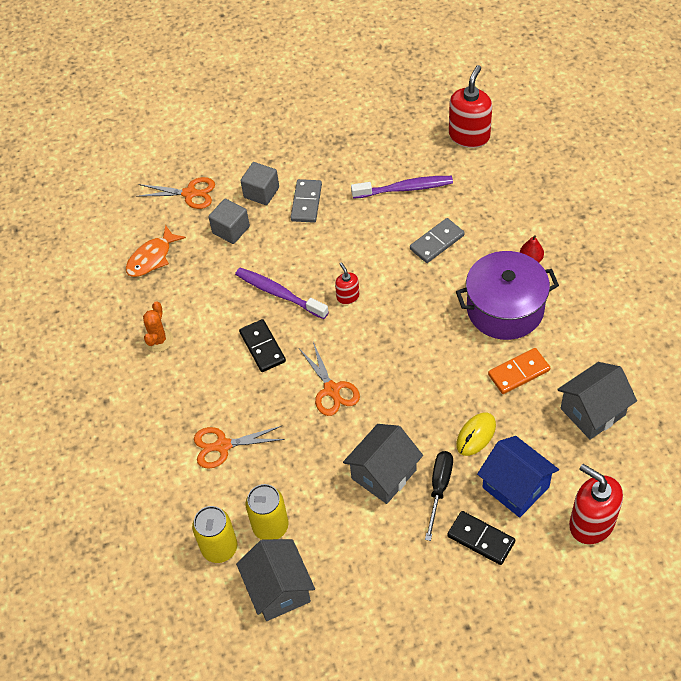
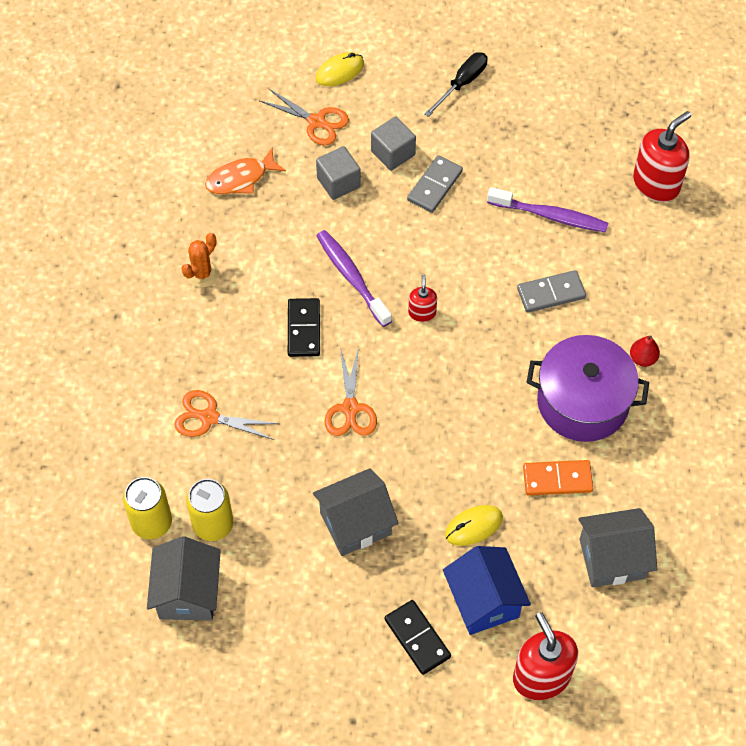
camera: 20 degrees right, 5 degrees up
black screwdriver [425,451,453,541] -> black screwdriver moved to [424,52,488,117]
none -> yellow mouse [316,52,364,86]

